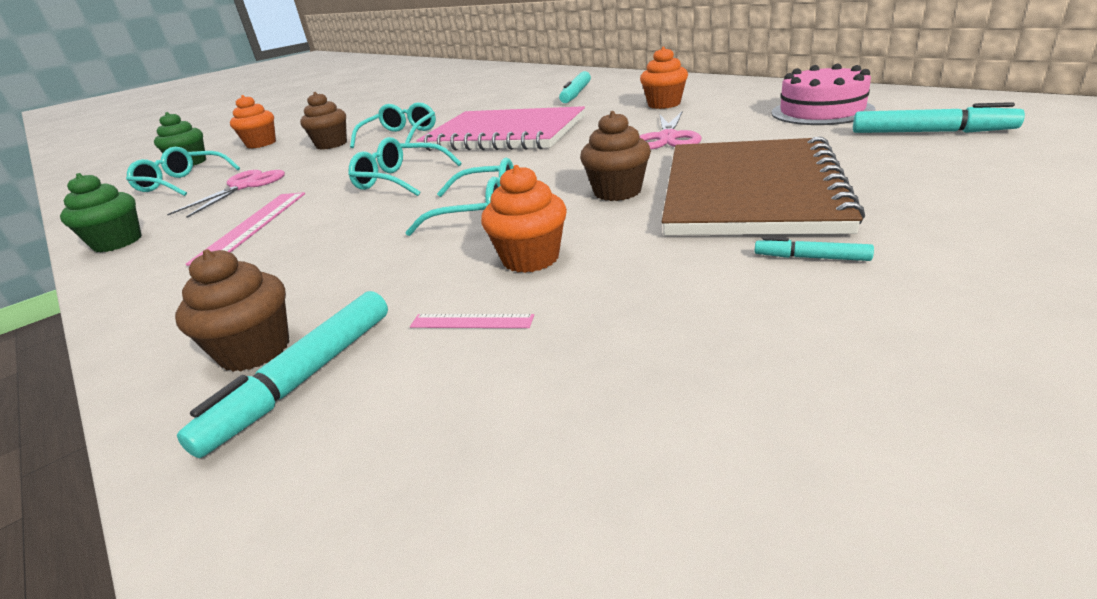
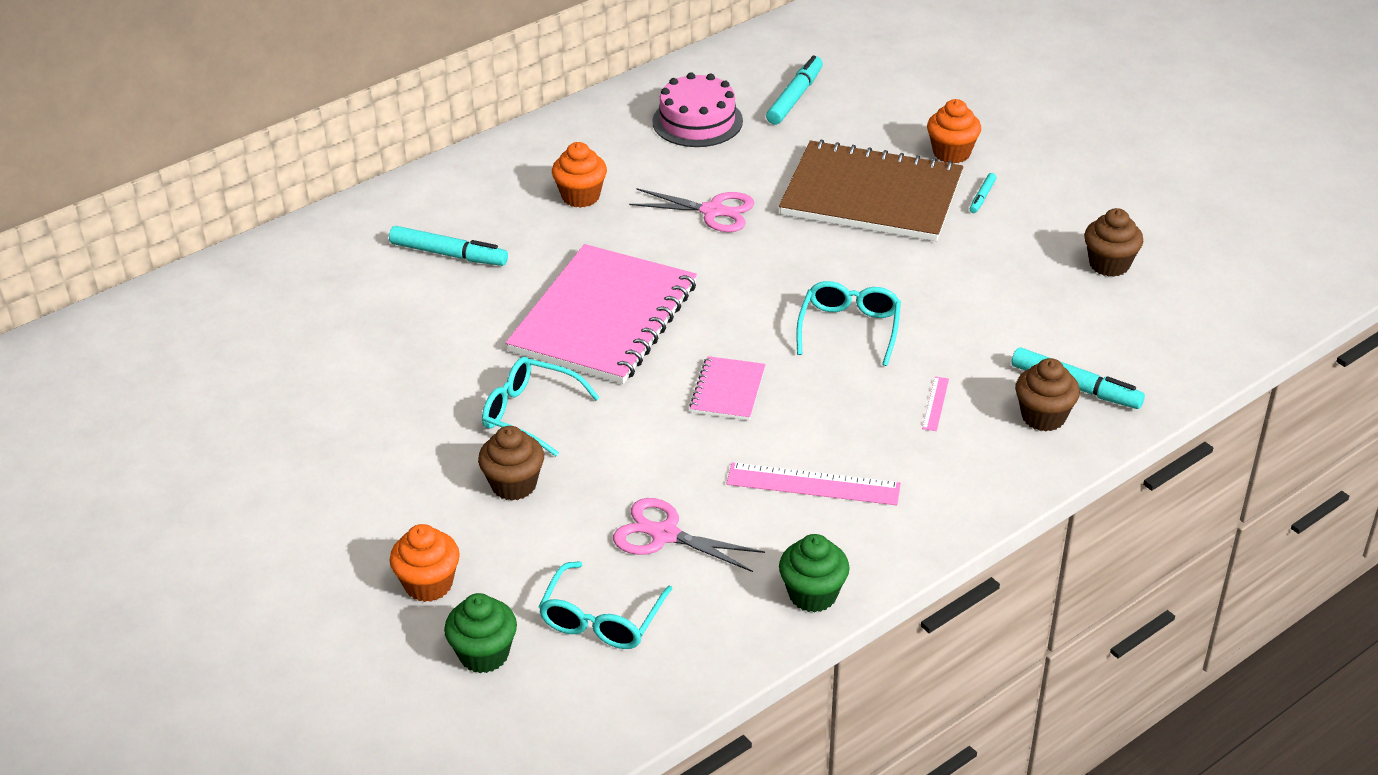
camera: 90 degrees left, 10 degrees up
turquoise glasses [348,137,462,196] -> pink notebook [689,356,766,420]
pink ruler [410,314,534,328] -> pink ruler moved to [922,376,949,431]
orange cupcake [481,165,567,273] -> orange cupcake moved to [927,99,981,164]
brown cupcake [580,111,651,201] -> brown cupcake moved to [1084,208,1143,277]

